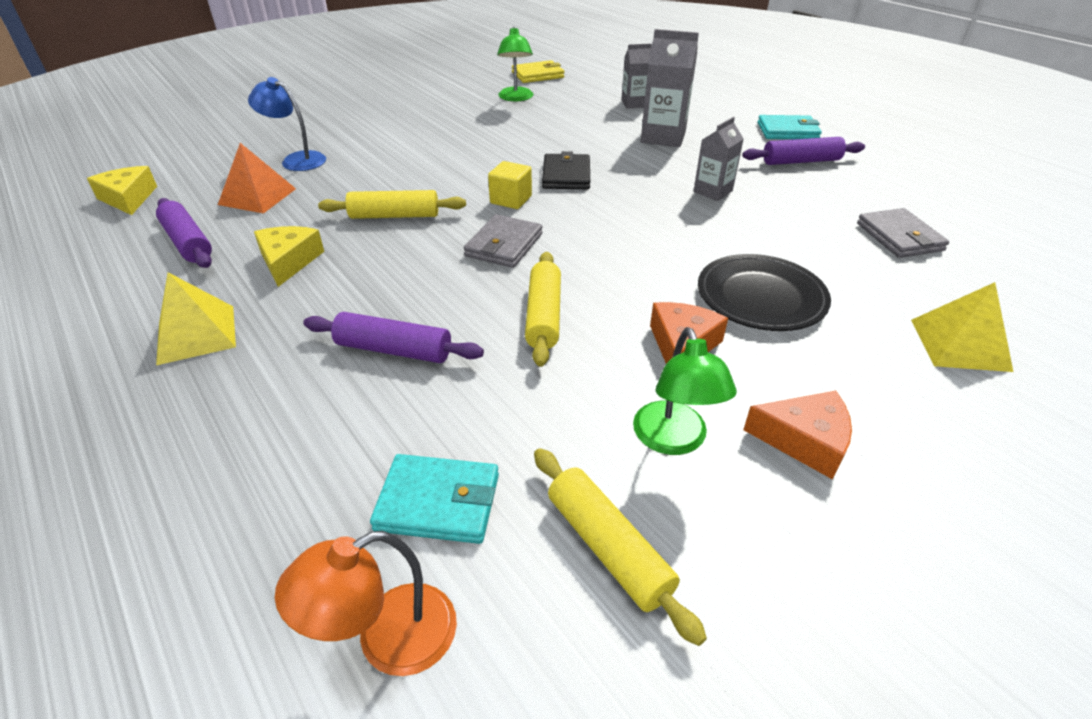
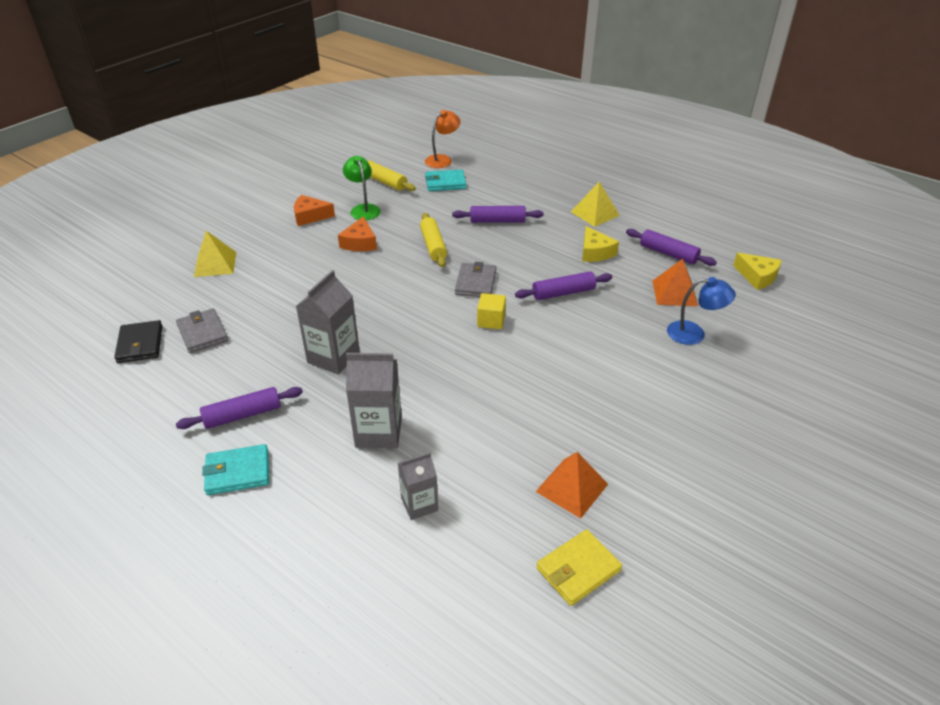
camera: 165 degrees right, 0 degrees up
yellow rolling pin [318,190,466,219] -> purple rolling pin [515,271,612,300]
green lamp [497,27,533,101] -> orange pyramid [535,452,608,519]
black wallet [542,151,590,189] -> black wallet moved to [114,320,163,363]
grey carton [693,117,744,201] -> grey carton [296,270,360,375], size x1.59
black plate [698,254,831,331] -> none

